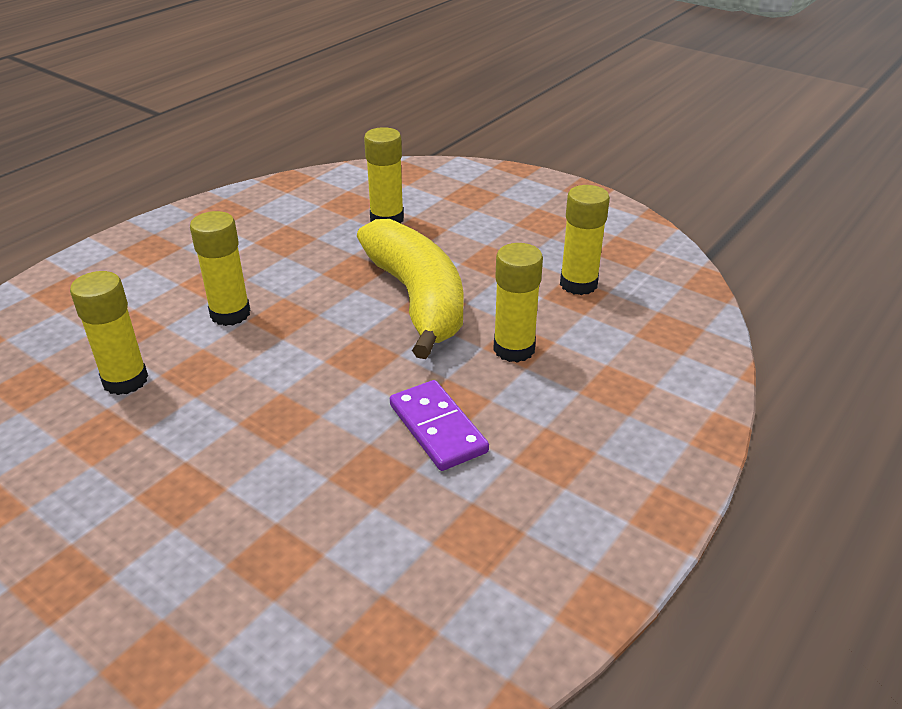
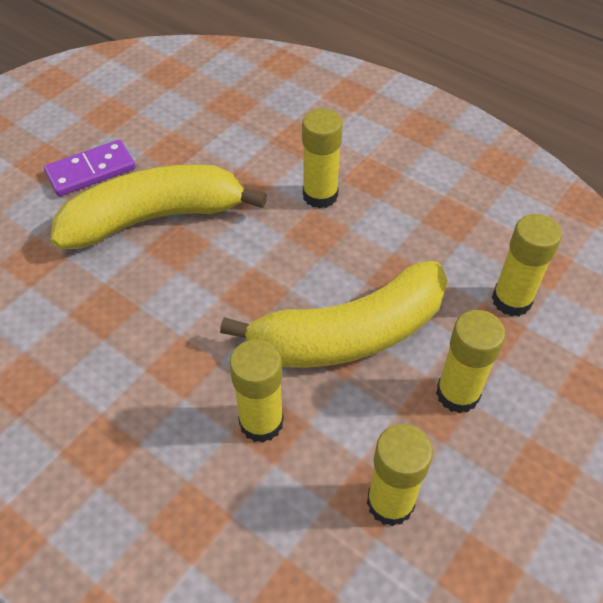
camera: 90 degrees right, 15 degrees up
yellow glue stick [70,271,148,395] -> yellow glue stick moved to [436,310,506,413]
purple domino [390,380,489,471] -> purple domino moved to [44,140,136,197]
none -> yellow banana [51,164,267,249]

